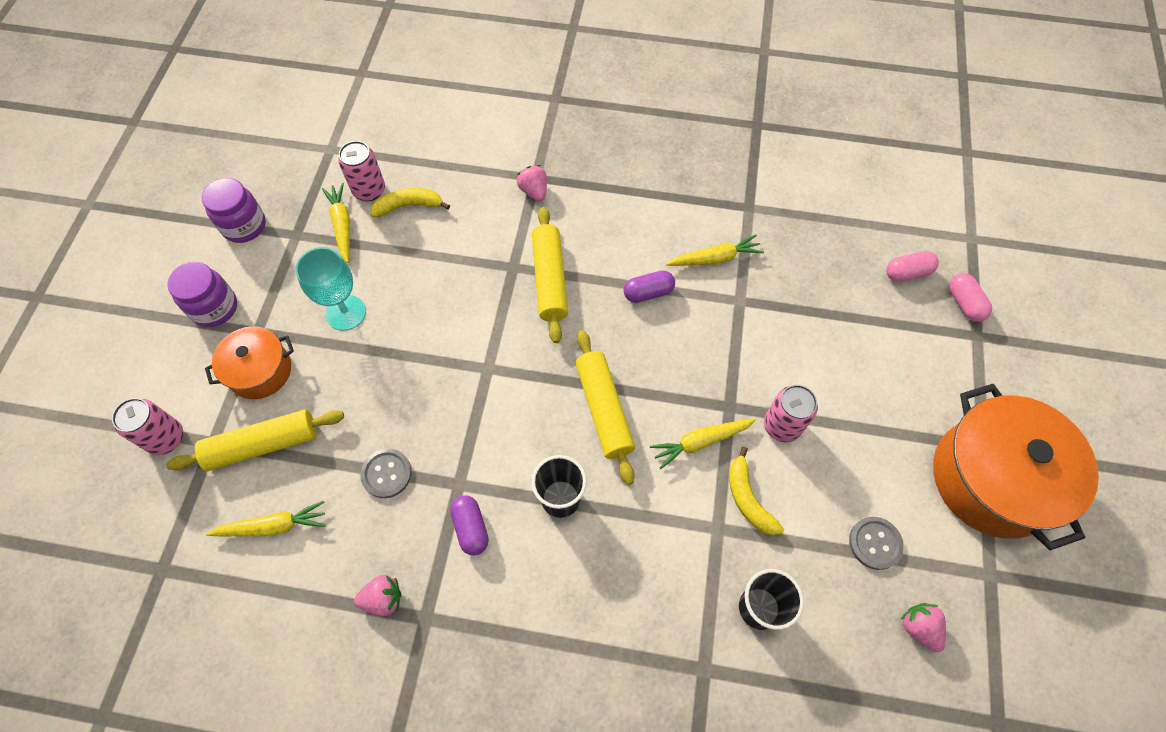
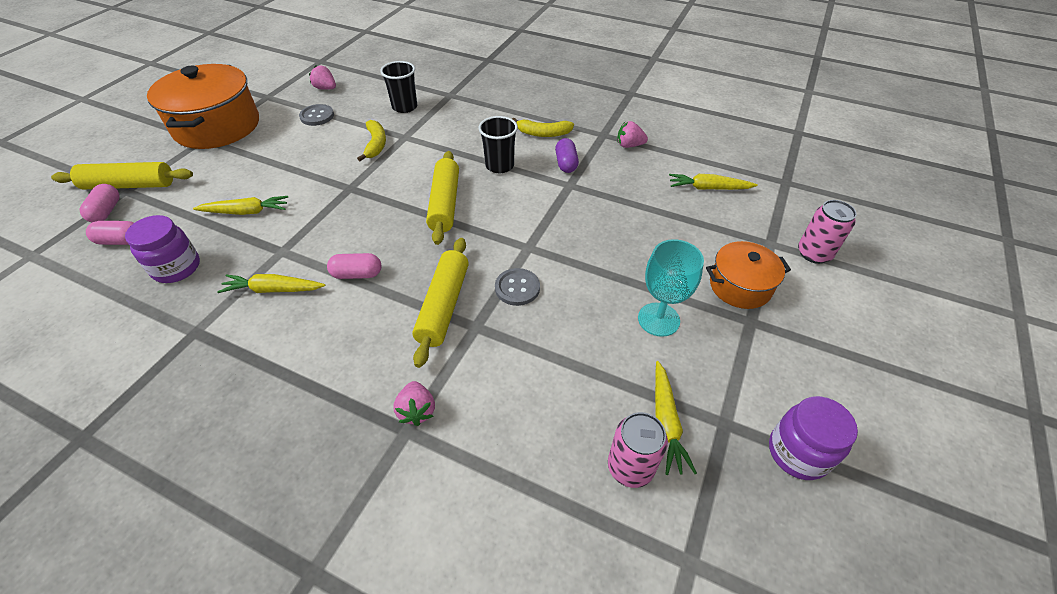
camera: 165 degrees left, 15 degrees down
yellow rolling pin [166,410,344,471] -> yellow rolling pin moved to [51,162,193,190]
purple jar [167,262,237,327] -> purple jar moved to [125,215,200,283]
grey button [360,449,412,498] -> grey button moved to [495,268,540,306]
yellow banana [370,188,450,218] -> yellow banana moved to [512,118,574,137]
purple capsule [624,270,675,303] -> pink capsule [327,253,381,279]
yellow carrot [650,418,756,470] -> yellow carrot moved to [193,196,288,215]
pink can [764,385,818,442] -> none
pink strawberry [901,603,946,652] -> pink strawberry turned 135 degrees clockwise [309,65,336,90]

